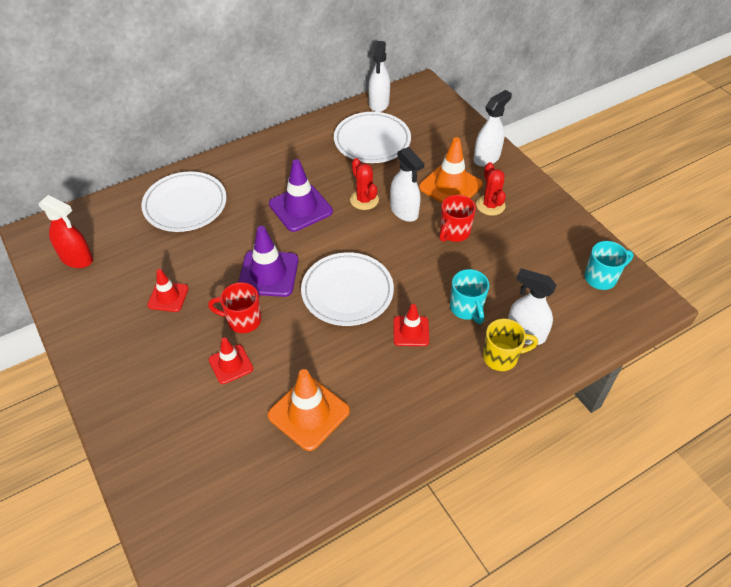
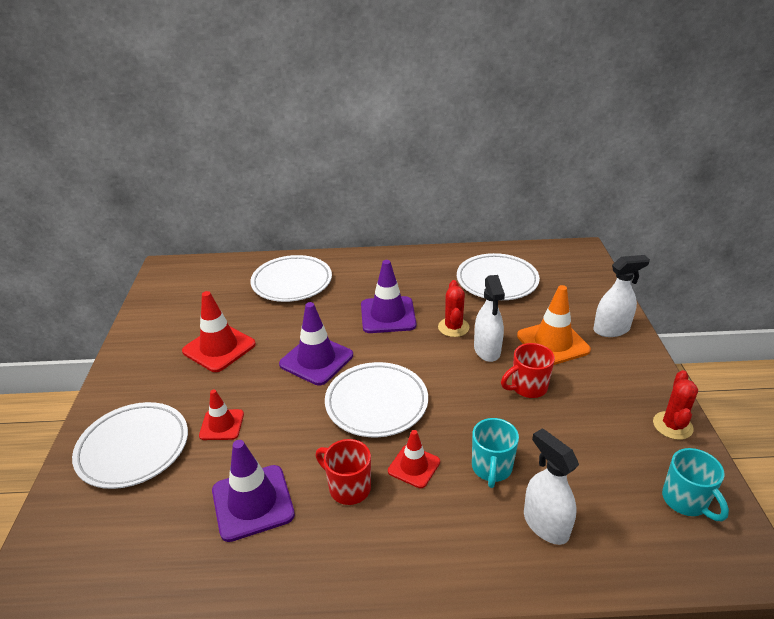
camera: 30 degrees right, 15 degrees down
red spray bottle [39,195,93,268] -> none
red traffic cone [147,269,188,312] -> red traffic cone [182,291,256,372], size x1.65
red mug [208,282,261,333] -> red mug moved to [315,439,371,505]
orange traffic cone [268,369,350,451] -> purple traffic cone [212,440,295,542]
white spray bottle [369,41,390,112] -> none
red cactus [476,162,506,216] -> red cactus moved to [653,370,698,440]
yellow mug [483,319,538,371] -> none
turquoise mug [584,241,633,290] -> turquoise mug turned 60 degrees clockwise [662,448,729,521]
none -> white plate [72,402,188,489]

